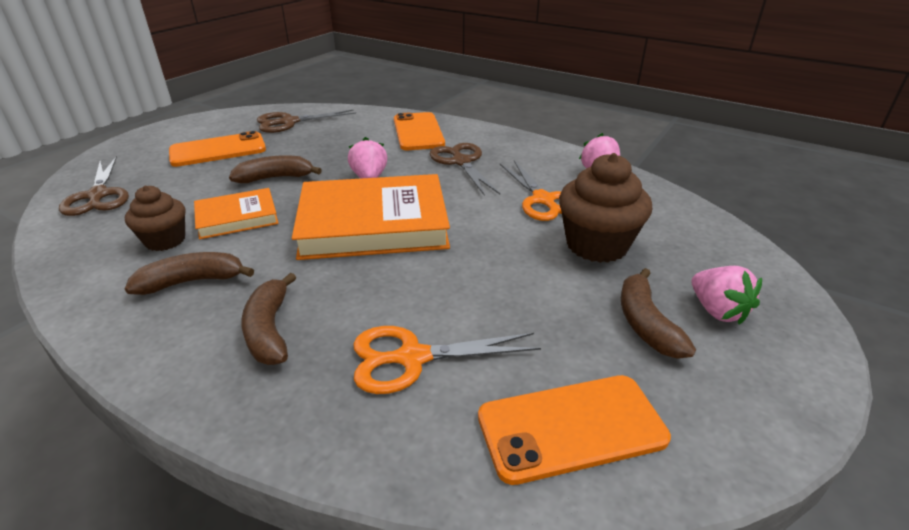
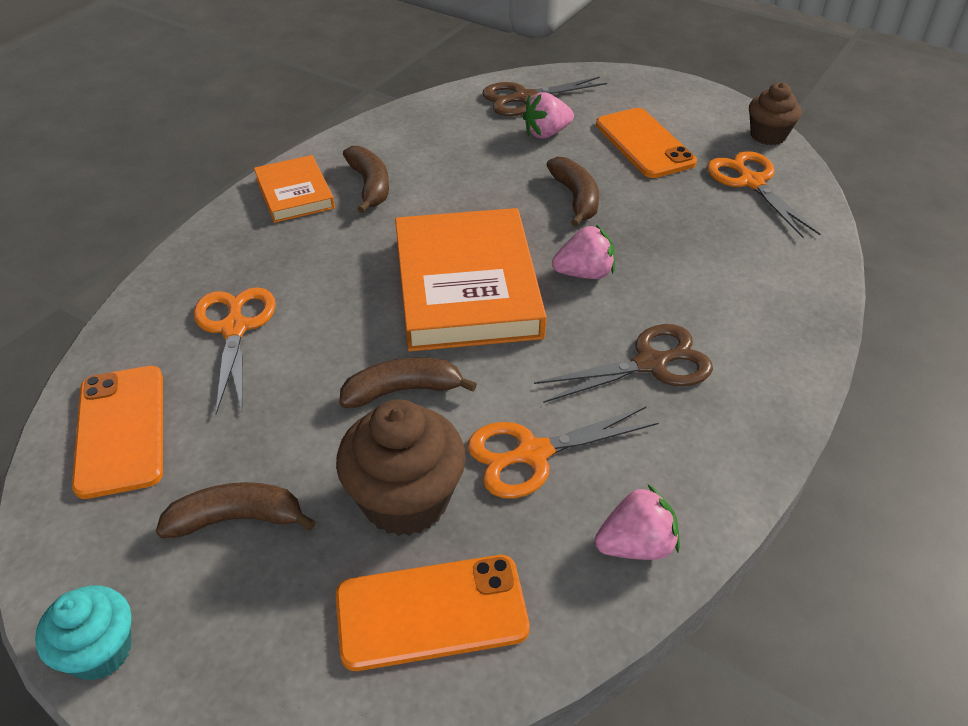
camera: 90 degrees right, 10 degrees up
brown cupcake [125,185,185,251] -> brown cupcake moved to [749,82,801,145]
orange book [194,188,279,239] -> orange book moved to [254,155,335,223]
brown banana [241,273,296,365] -> brown banana moved to [339,357,477,408]
brown scissors [257,110,356,133] -> orange scissors [707,151,820,238]
orange phone [394,112,445,150] -> orange phone moved to [336,555,530,671]
pink strawberry [692,266,762,325] -> pink strawberry moved to [522,92,574,138]
none -> turquoise cupcake [35,585,132,681]

